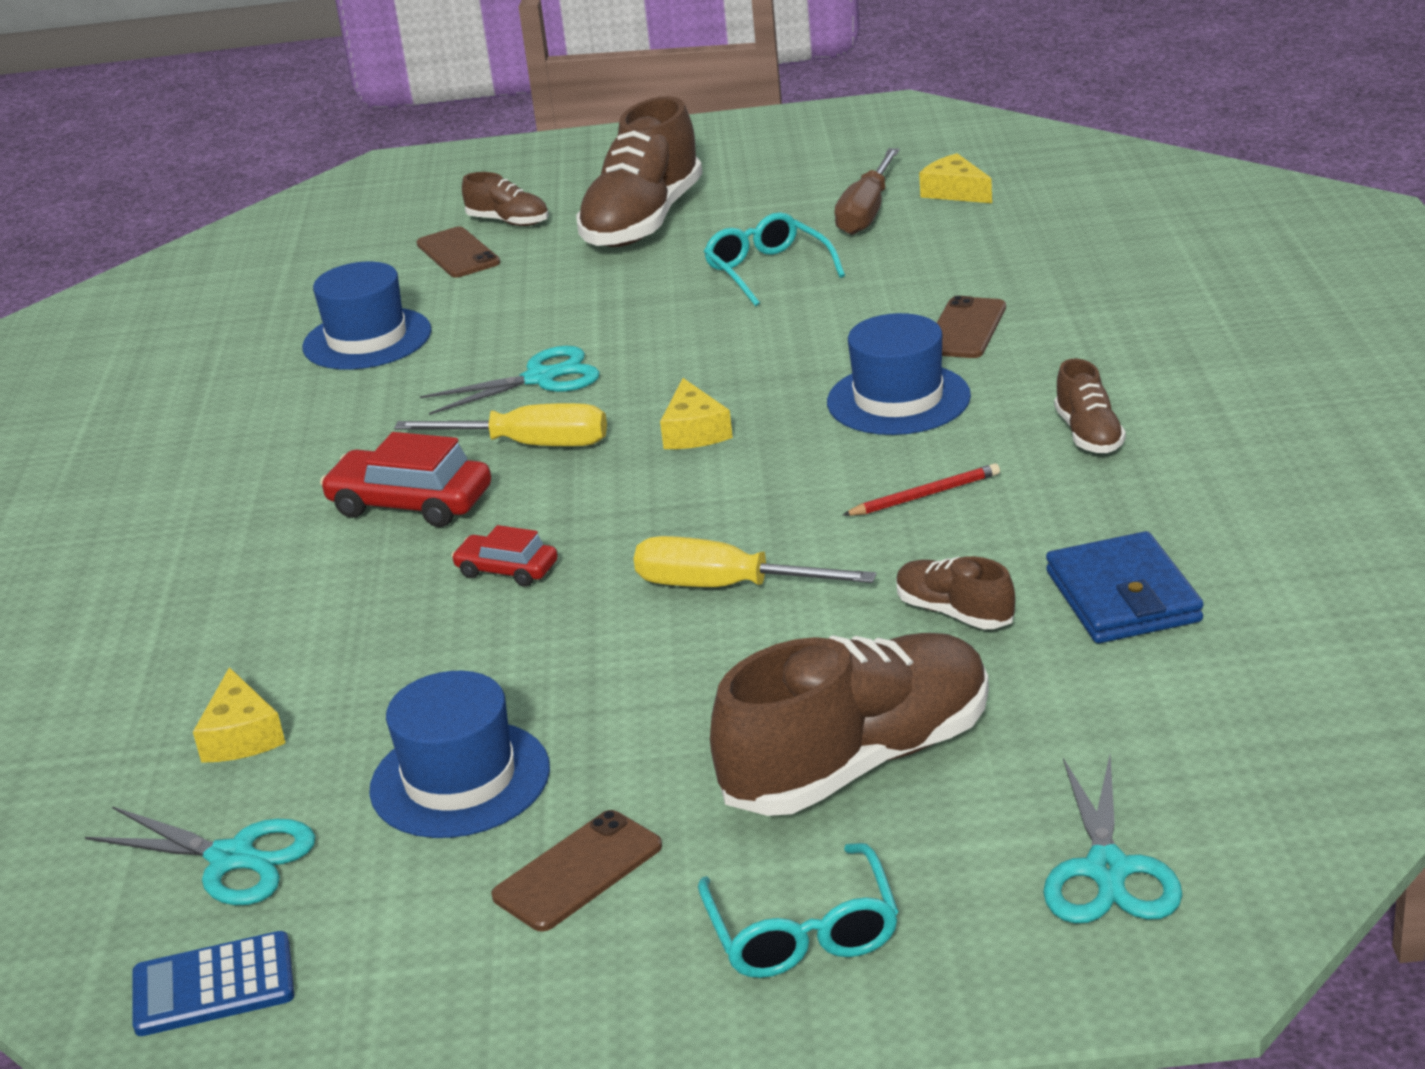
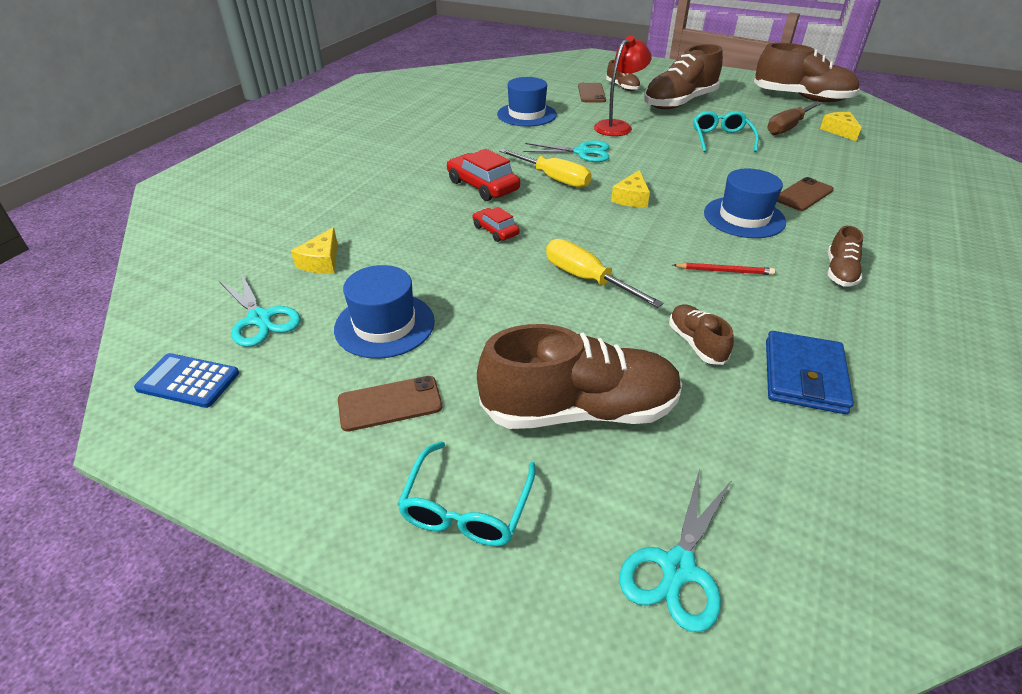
camera: 25 degrees right, 10 degrees up
none -> red lamp [594,36,652,136]
none -> brown shoe [754,43,860,102]

